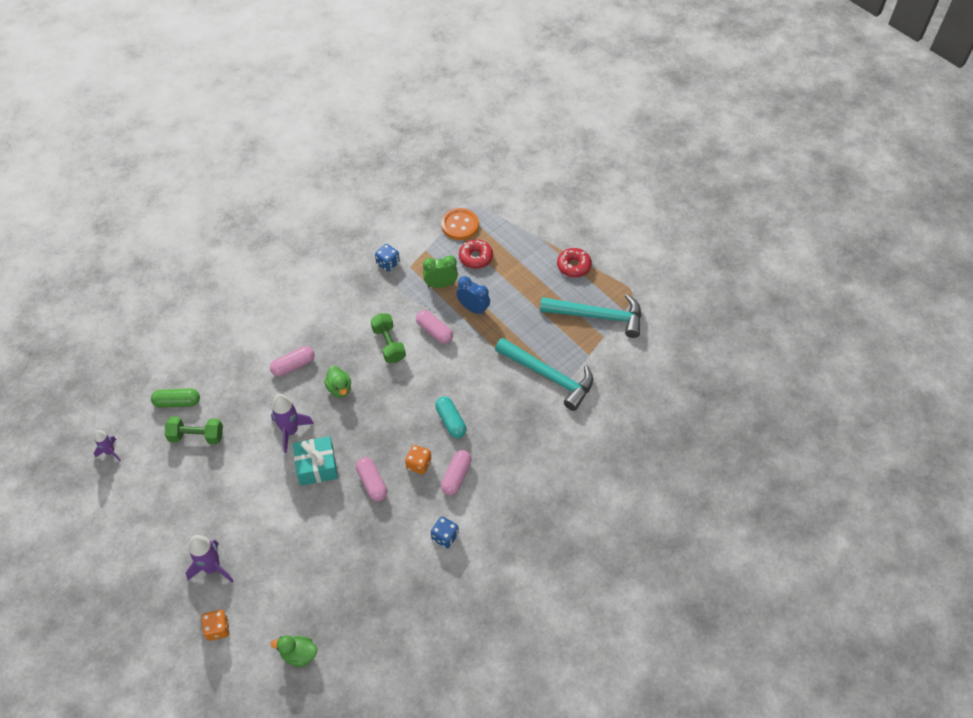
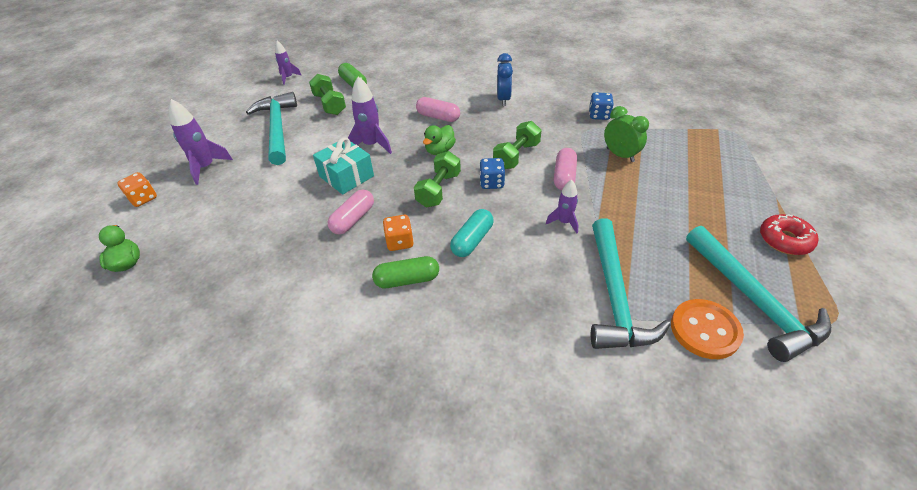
camera: 60 degrees right, 10 degrees down
blue dice [431,517,459,549] -> blue dice moved to [479,158,505,189]
orange button [441,208,479,240] -> orange button moved to [671,299,744,359]
pink capsule [441,450,472,495] -> green capsule [372,256,439,288]
blue clock [456,276,490,315] -> blue clock moved to [497,53,513,106]
red donut [459,239,493,269] -> none
none -> turquoise hammer [246,92,297,165]
none -> green dumbbell [414,151,461,208]
none -> purple rocket [546,180,579,233]

